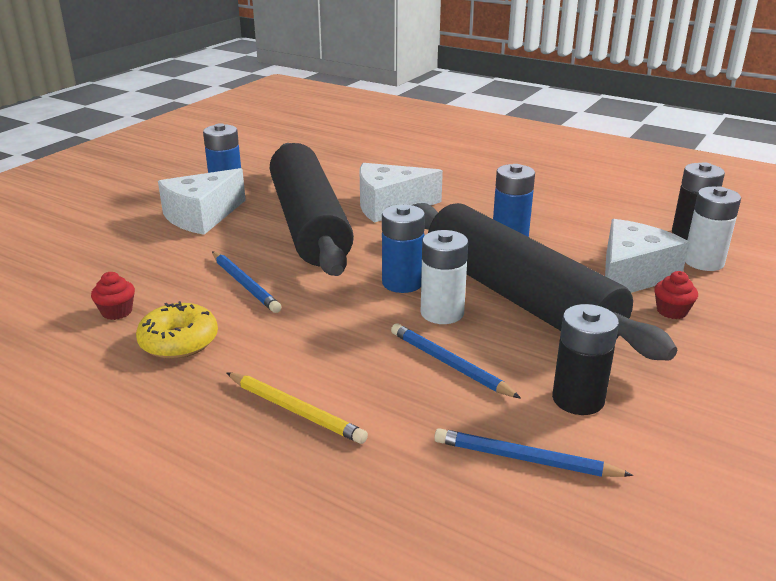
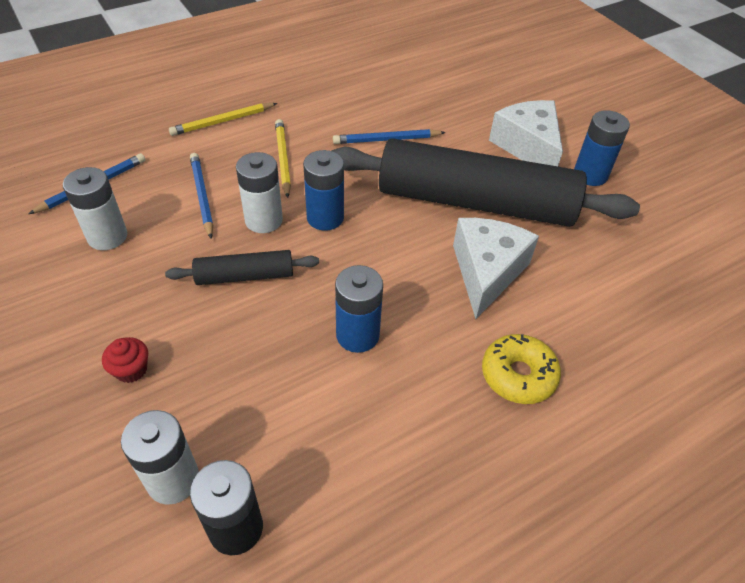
camera: 115 degrees right, 20 degrees up
red cupcake [91,272,135,320] -> none
yellow donut [136,301,218,359] -> yellow donut moved to [482,334,561,404]
blue pencil [391,323,521,399] -> blue pencil turned 90 degrees counterclockwise [190,153,213,239]
black rolling pin [412,203,677,361] -> black rolling pin [165,250,319,285], size x0.44
black battery [552,304,619,415] -> white battery [63,167,127,250]
white cheese [605,219,689,293] -> none
none -> yellow pencil [275,119,291,198]

